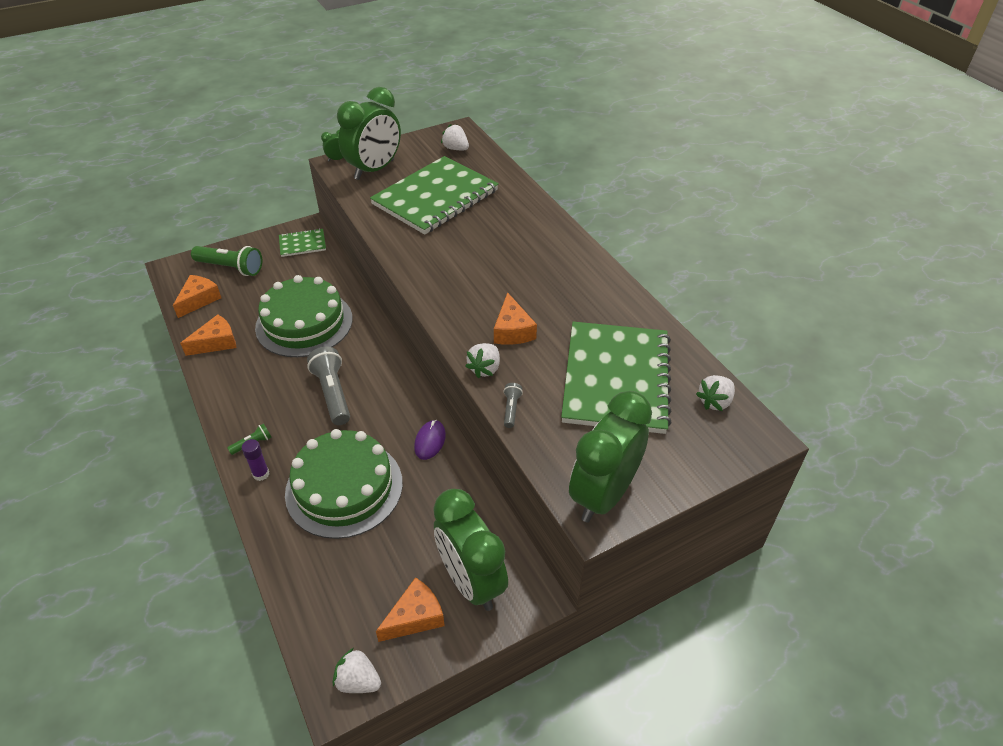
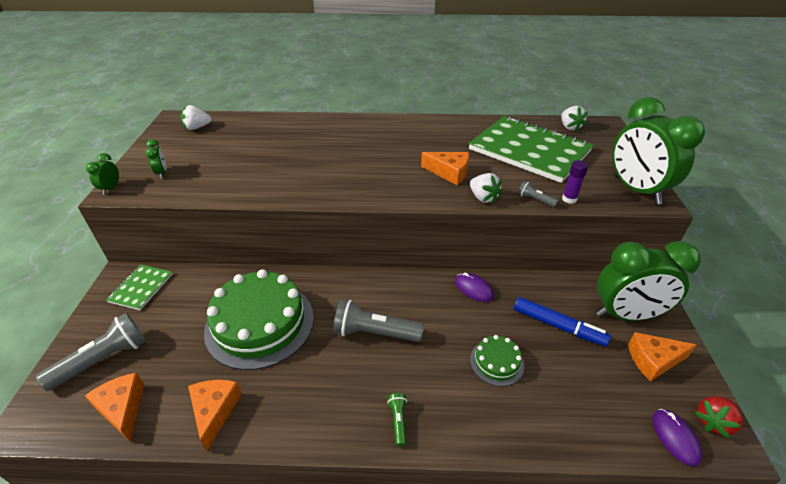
camera: 60 degrees left, 5 degrees down
green flashlight [191,246,262,276] -> grey flashlight [36,313,146,391]
purple glue stick [242,439,269,481] -> purple glue stick moved to [562,160,588,204]
green cake [285,429,403,539] -> green cake [470,335,524,386], size x0.46
white strawberry [333,648,381,693] -> red strawberry [694,396,743,438]
green clock [337,87,401,180] -> green clock [145,139,167,179], size x0.40
green notebook [370,156,499,235] -> none
orange cheese [376,577,445,642] -> orange cheese turned 90 degrees counterclockwise [628,332,697,382]
none -> blue marker [514,297,611,346]
none -> purple mouse [652,409,702,466]

